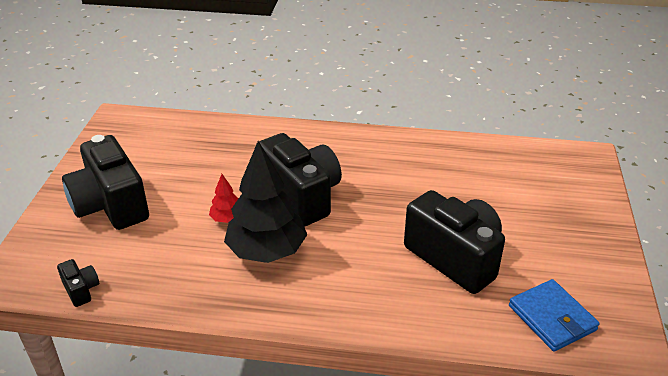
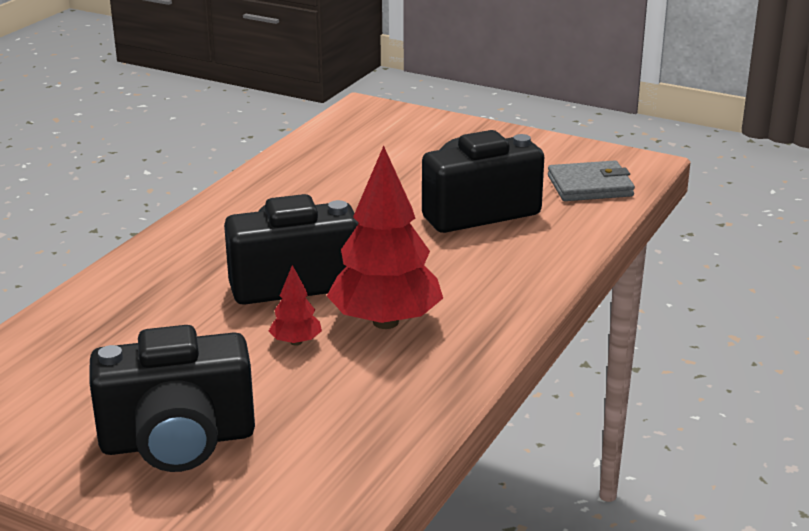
camera: 70 degrees left, 10 degrees down
black camera [57,259,99,307] -> none
black tree [224,141,307,263] -> red tree [327,146,443,329]
blue wallet [509,279,600,351] -> grey wallet [548,161,635,201]

